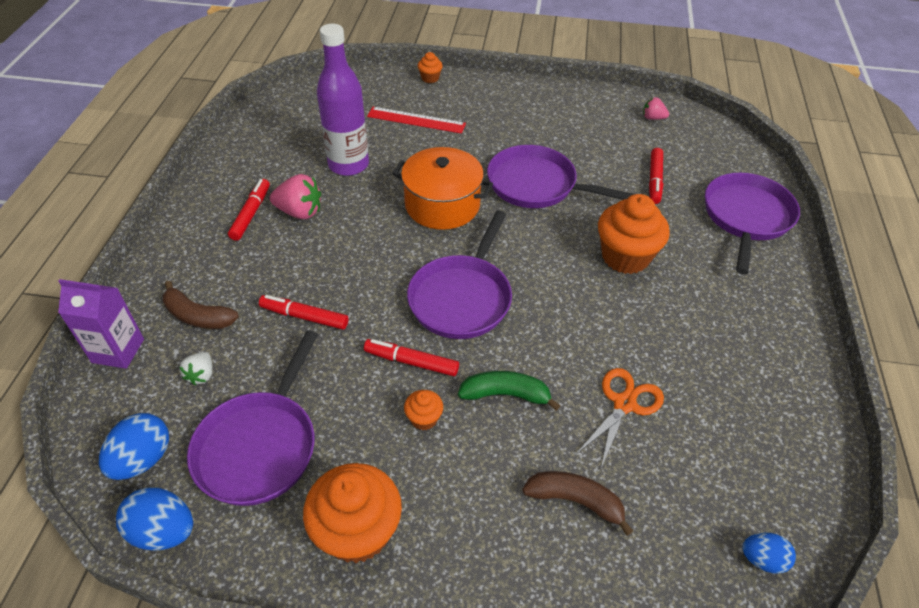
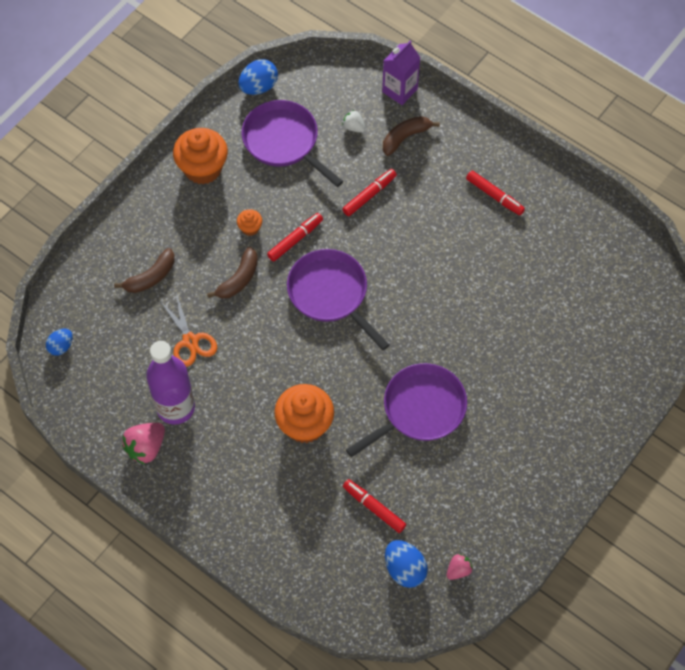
camera: 120 degrees right, 15 degrees up
blue egg [99,413,169,480] -> blue egg moved to [385,540,428,588]
pink strawberry [270,174,321,219] -> pink strawberry moved to [122,423,165,465]
purple bottle [317,24,369,176] -> purple bottle moved to [146,341,195,425]
red ruler [367,107,466,134] -> none
orange pot [392,147,493,230] -> none
orange cupcake [418,52,443,83] -> none
green banana [458,371,561,411] -> brown banana [207,247,258,299]
purple pan [705,173,800,274] -> none

